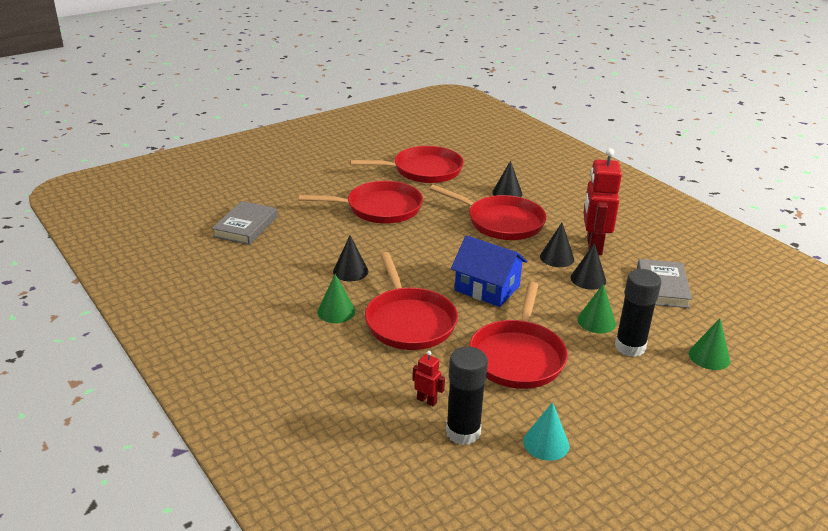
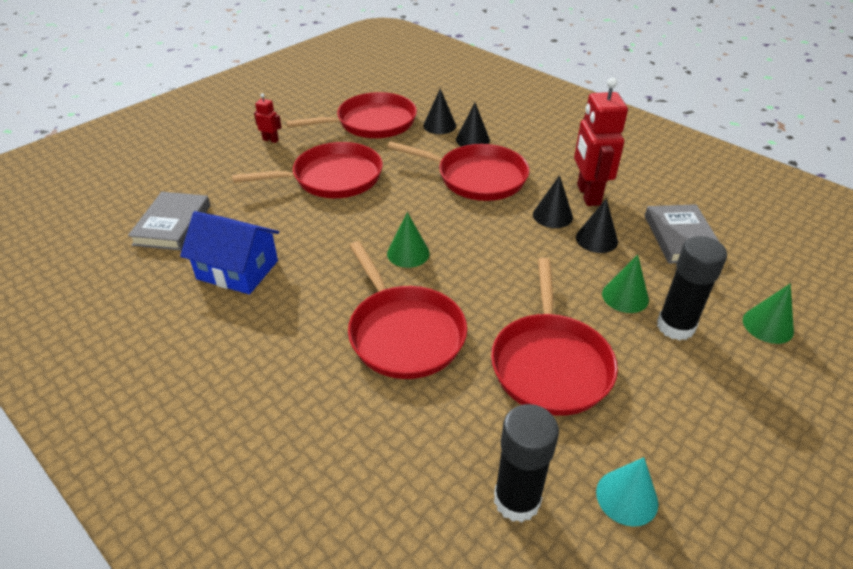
camera: 10 degrees left, 10 degrees up
green cone [317,274,355,323] -> green cone moved to [387,212,430,268]
black cone [333,236,368,281] -> black cone moved to [423,88,456,134]
red robot [413,351,445,406] -> red robot moved to [254,93,282,143]
blue house [451,235,527,307] -> blue house moved to [180,211,279,294]

